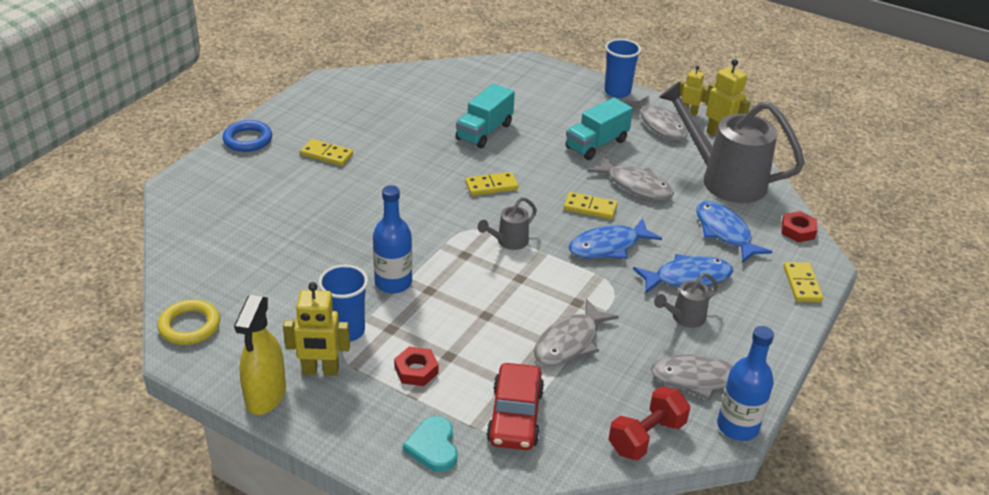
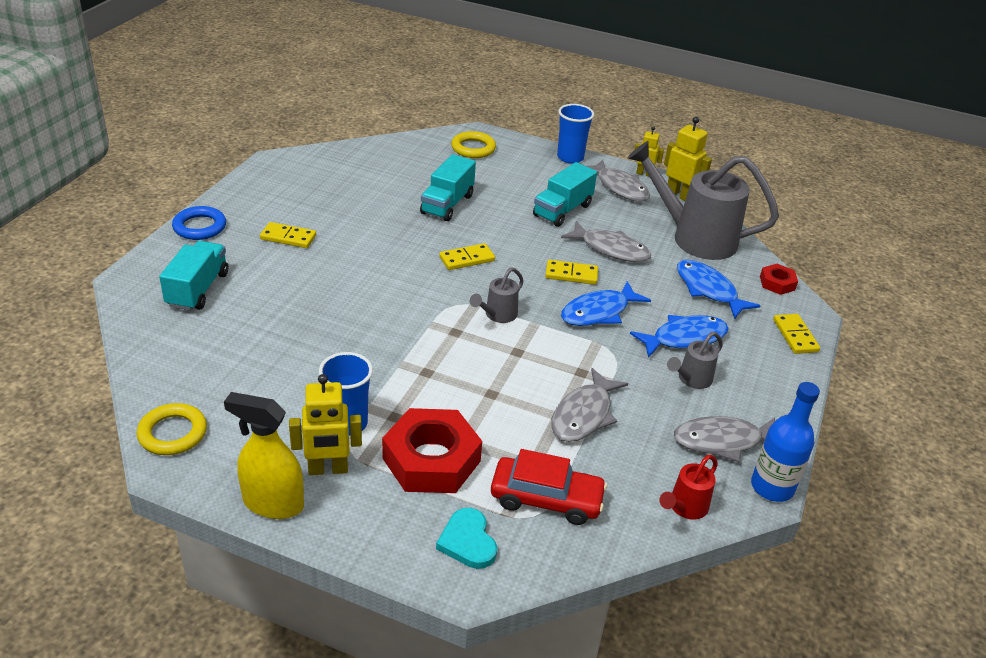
camera: 10 degrees left, 0 degrees up
yellow spray bottle [234,295,286,415] -> yellow spray bottle turned 105 degrees clockwise [224,392,304,519]
blue bottle [373,185,412,294] -> none
red nut [394,347,439,386] -> red nut [382,408,482,493], size x2.04
red car [486,363,544,450] -> red car turned 75 degrees counterclockwise [491,449,607,525]
red dumbbell [609,386,690,460] -> red watering can [659,455,718,519]
none -> turquoise truck [159,241,228,311]
none -> yellow ring [451,131,496,158]

